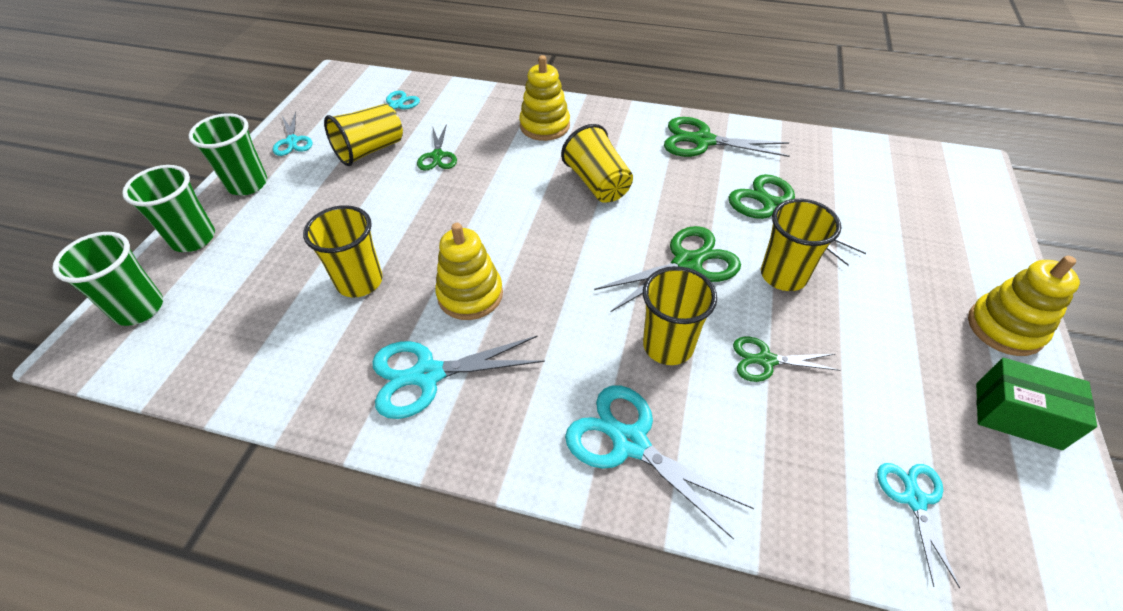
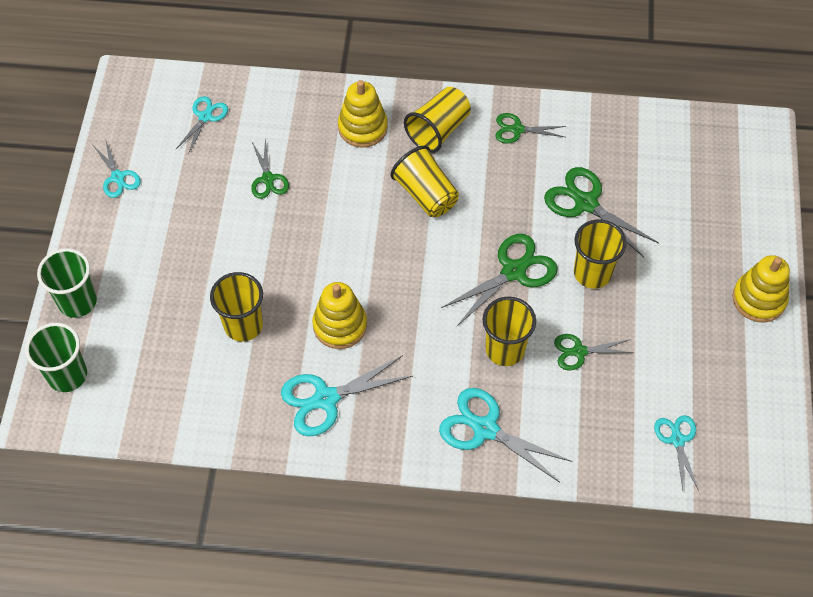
camera: 10 degrees left, 10 degrees up
green cup [189,113,267,195] -> none
yellow cup [324,104,403,166] -> yellow cup moved to [404,87,471,153]
green scissors [664,117,790,157] -> green scissors [496,113,566,144], size x0.61
green box [976,358,1097,450] -> none

